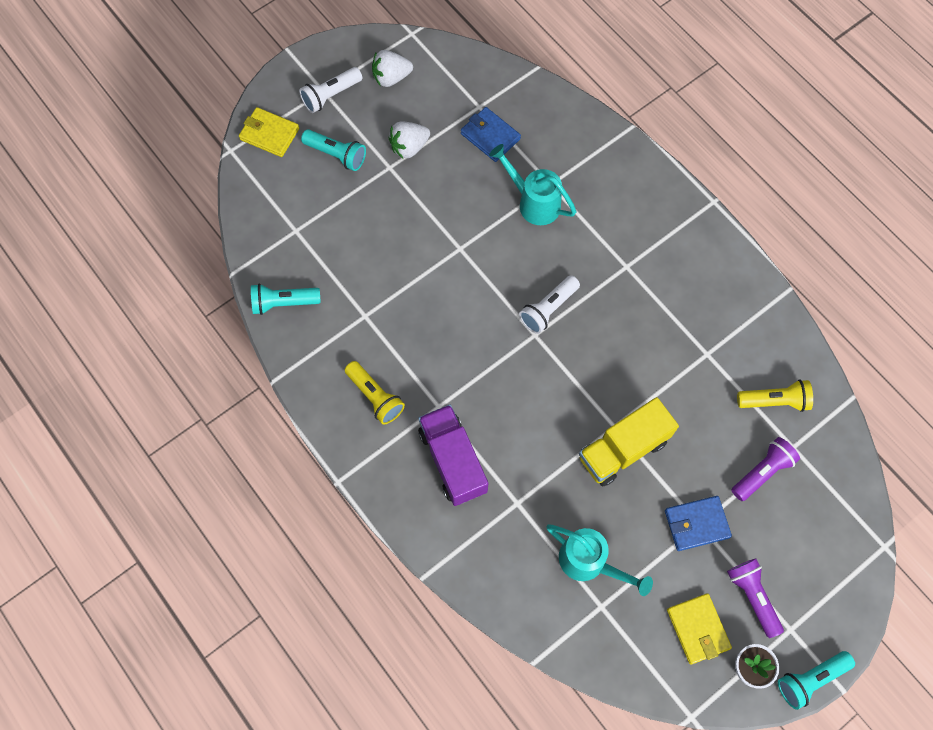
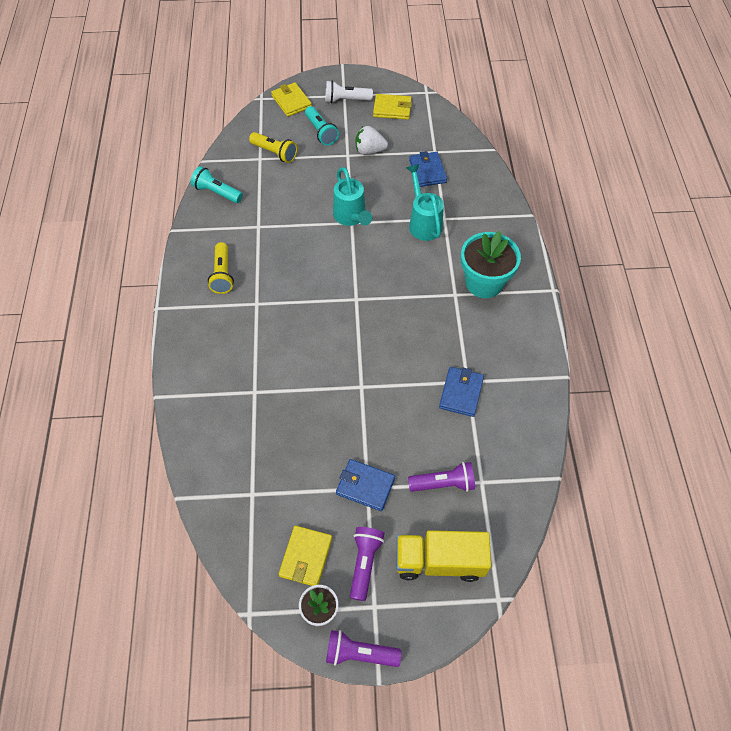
camera: 35 degrees right, 10 degrees down
white strawberry [372,50,413,87] -> yellow wallet [373,94,412,120]
purple truck [418,405,488,506] -> none
white flashlight [519,275,580,334] -> none
turquoise watering can [546,524,653,596] -> turquoise watering can moved to [333,167,372,226]
yellow truck [579,397,679,487] -> yellow truck moved to [397,530,491,582]
yellow flashlight [737,380,813,412] -> yellow flashlight moved to [249,132,297,163]
turquoise flashlight [778,651,855,710] -> purple flashlight [326,630,402,667]
none -> blue wallet [439,367,484,417]
none -> turquoise flower pot [461,231,521,298]

